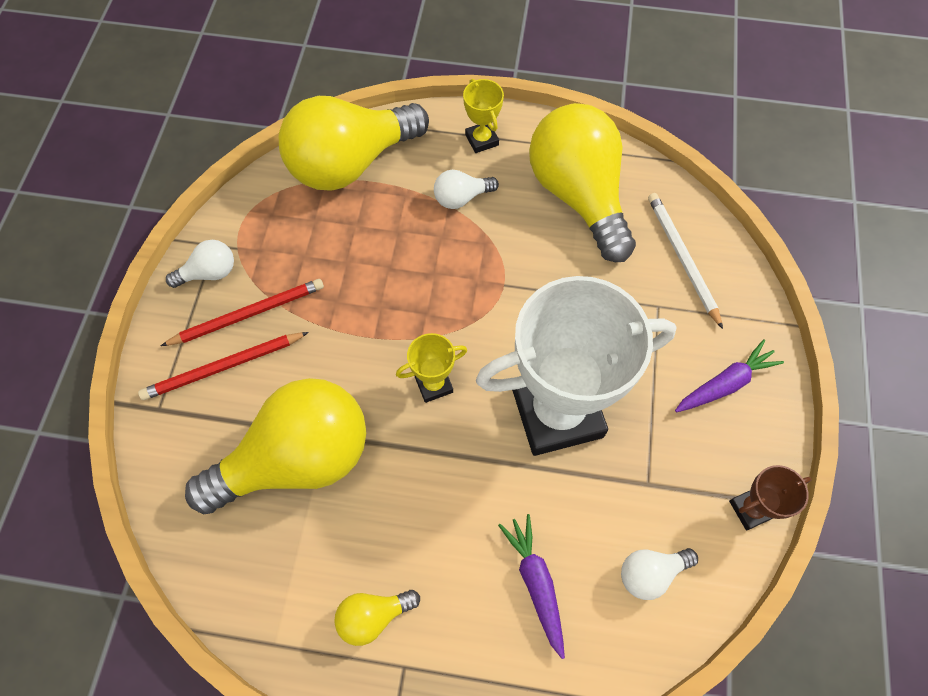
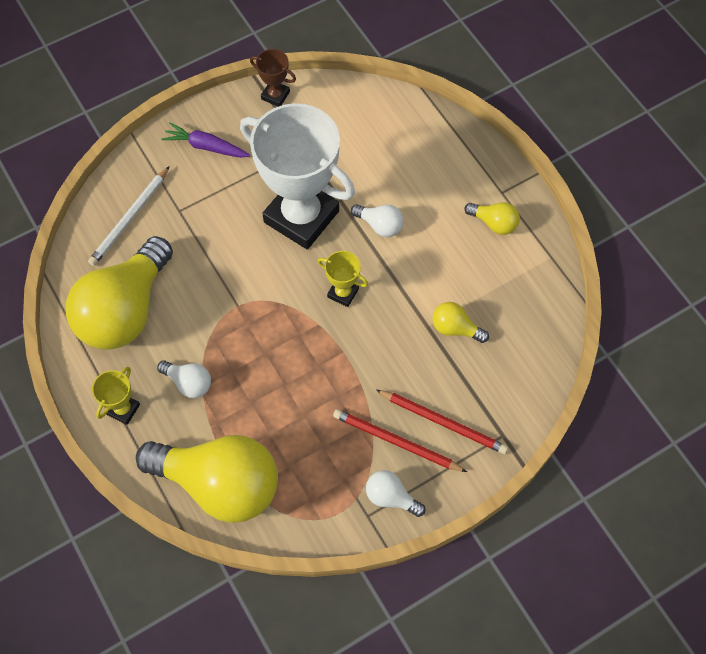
camera: 130 degrees left, 0 degrees up
yellow light bulb [185,378,366,514] -> yellow light bulb [432,302,489,343], size x0.43
purple carrot [498,514,565,659] -> none
white light bulb [621,548,698,600] -> white light bulb moved to [351,204,404,237]

